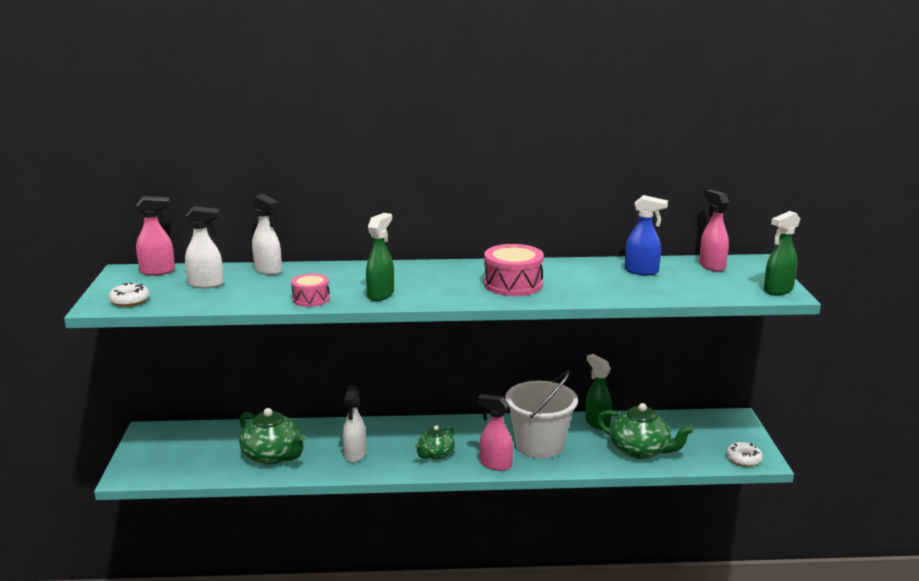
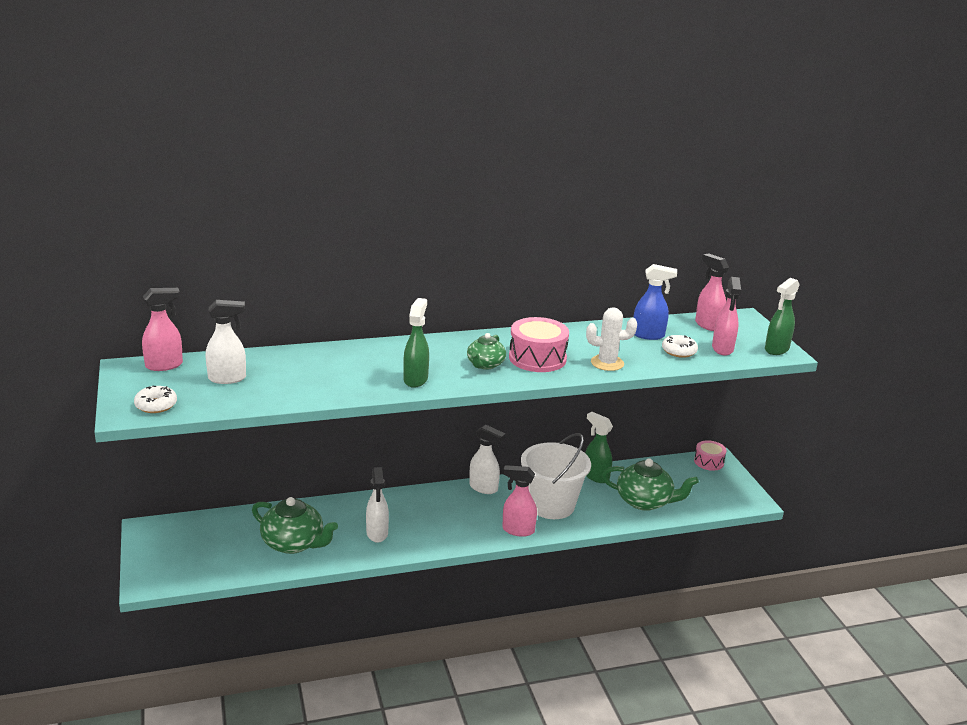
camera: 15 degrees left, 5 degrees up
white spray bottle [252,194,282,275] -> white spray bottle moved to [469,425,505,494]
pink drum [291,273,330,307] -> pink drum moved to [694,440,727,471]
green teapot [415,425,455,459] -> green teapot moved to [467,333,506,370]
white donut [726,442,763,467] -> white donut moved to [662,335,698,358]
none -> white cactus [586,307,637,371]
none -> pink spray bottle [712,277,741,356]

